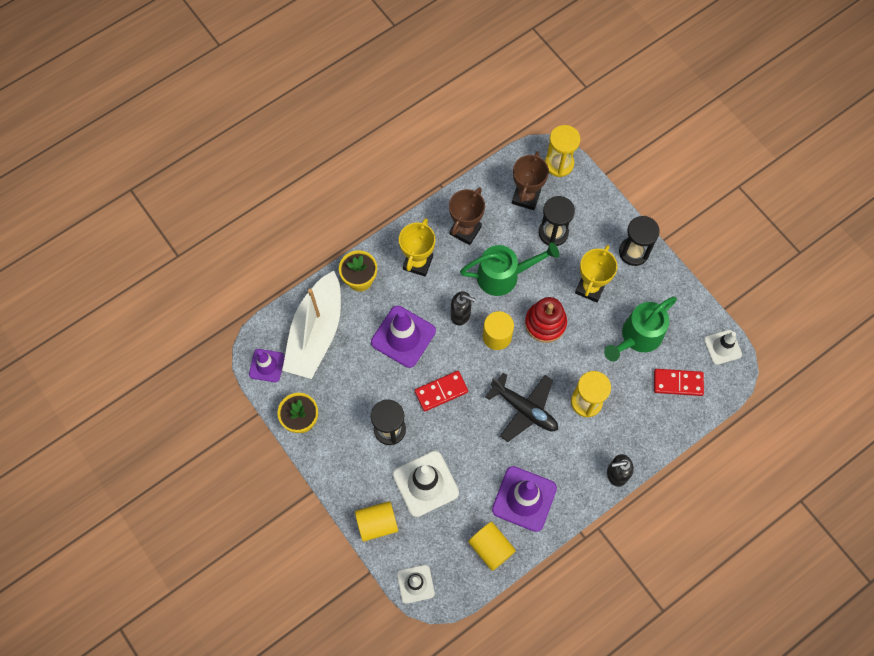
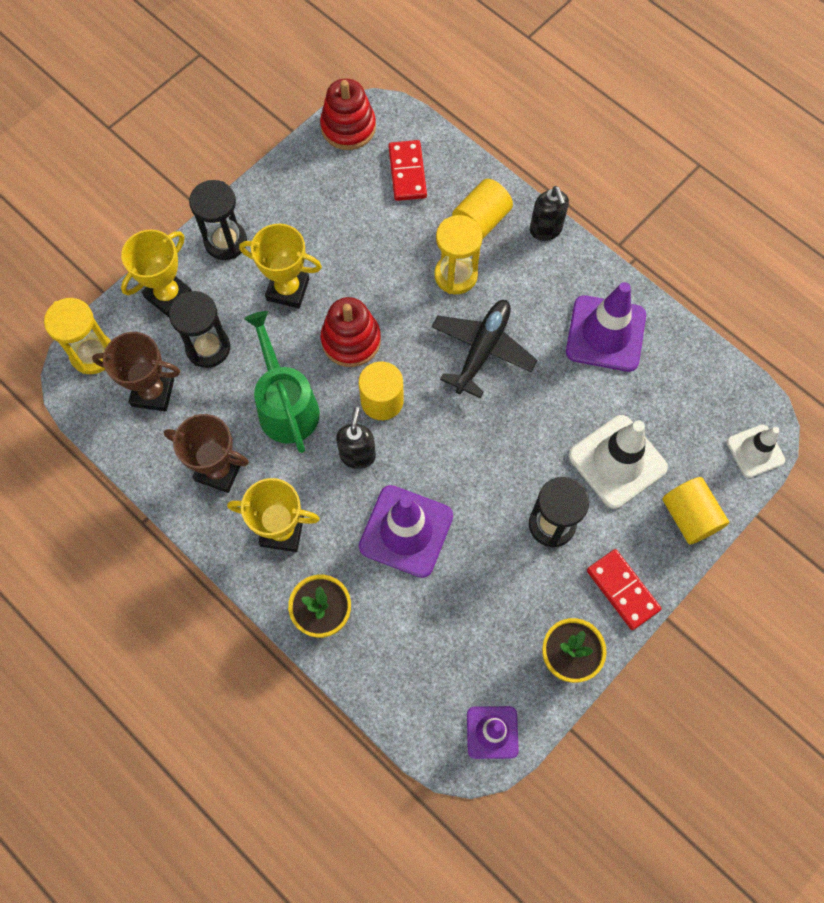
camera: 100 degrees left, 0 degrees up
white boat [282,271,341,379] -> none
red domino [414,371,468,411] -> red domino moved to [587,549,661,630]
yellow cylinder [468,522,516,571] -> yellow cylinder moved to [452,179,513,240]
green watering can [604,296,677,361] -> none
white traffic cone [704,330,742,365] -> red stacking toy [320,78,376,150]
none -> yellow trophy [121,230,192,317]

